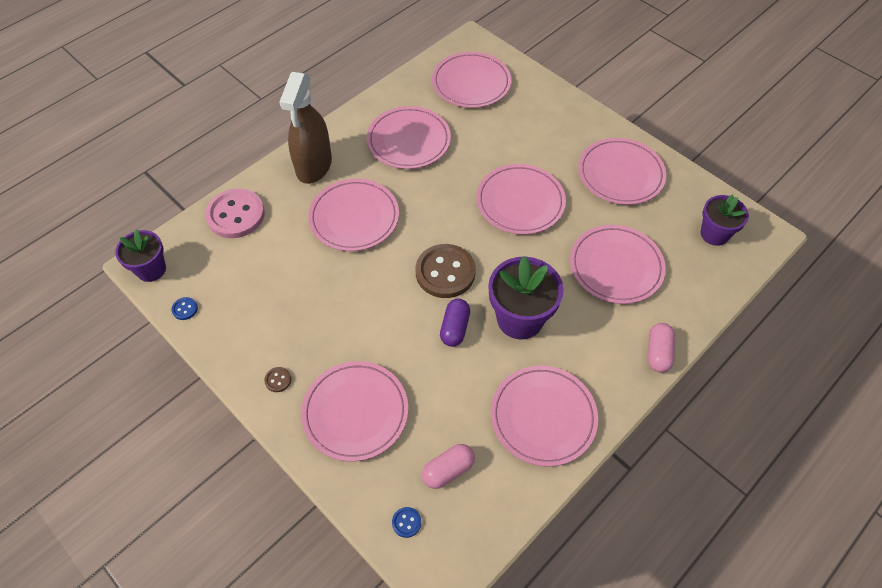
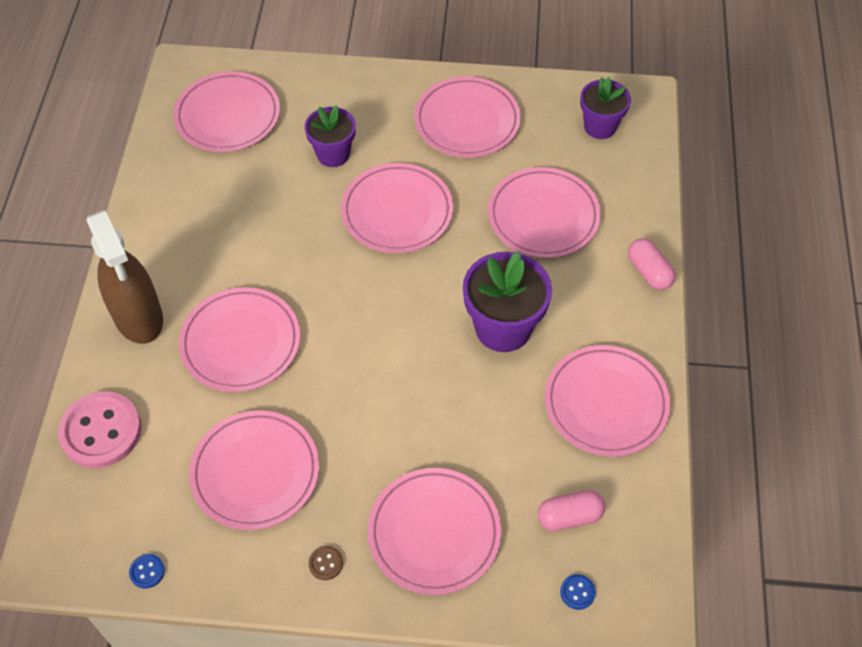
camera: 40 degrees left, 0 degrees up
purple flower pot [115,229,166,282] -> purple flower pot moved to [305,105,356,167]
pink plate [367,106,451,169] -> pink plate moved to [189,410,319,530]
brown button [416,244,476,298] -> none
pink capsule [422,444,475,489] -> pink capsule turned 60 degrees clockwise [538,490,606,531]
purple capsule [440,299,470,347] -> none

